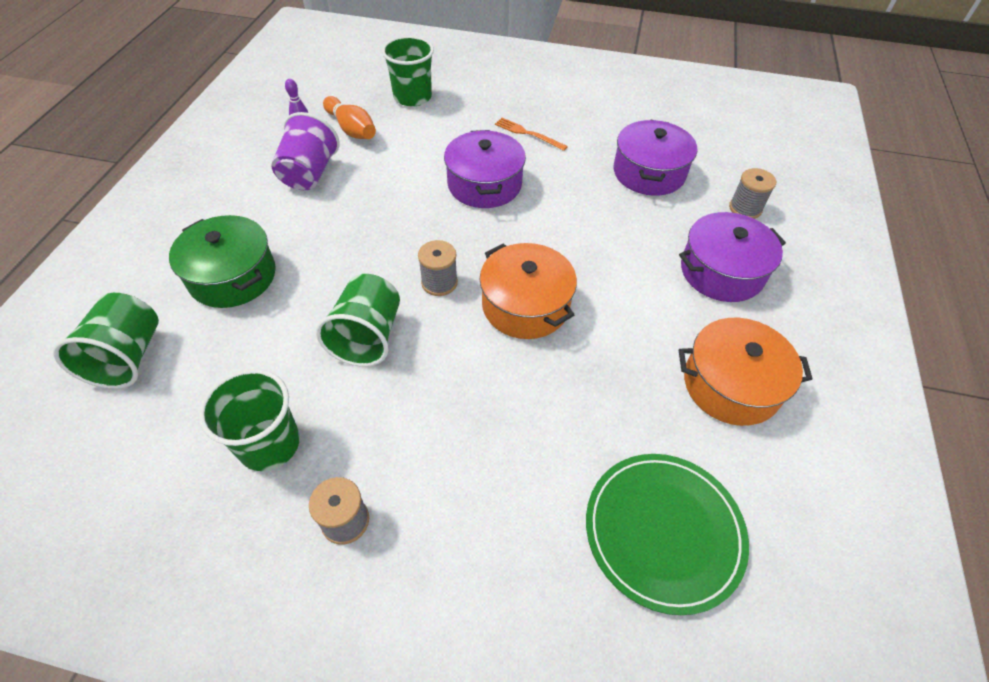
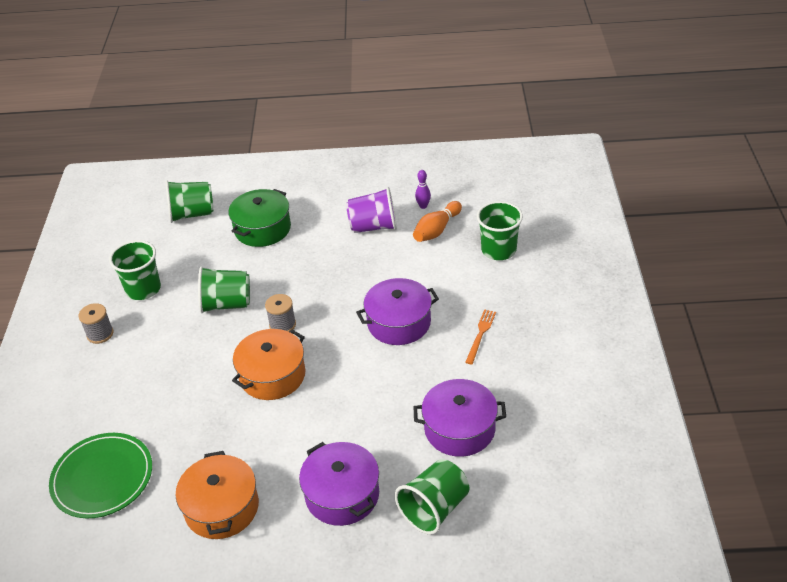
camera: 80 degrees right, 10 degrees down
grey spool [729,168,776,219] -> green cup [395,459,470,535]

